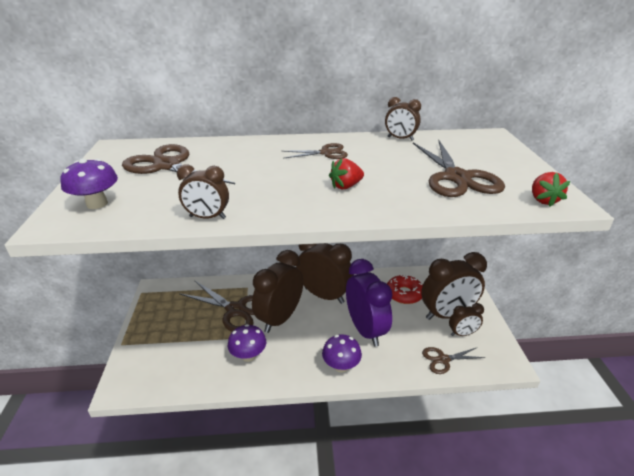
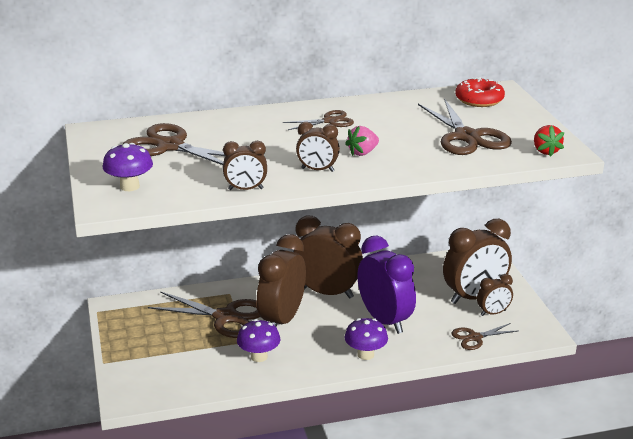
camera: 10 degrees left, 5 degrees down
red strawberry [329,158,364,189] -> pink strawberry [345,126,379,156]
brown clock [385,97,421,141] -> brown clock moved to [296,122,340,172]
red donut [387,274,423,304] -> red donut moved to [455,77,505,107]

